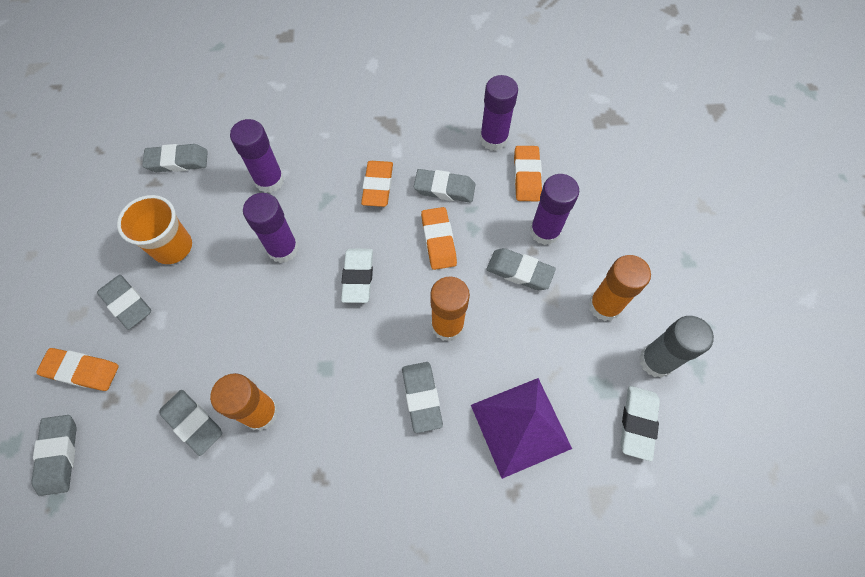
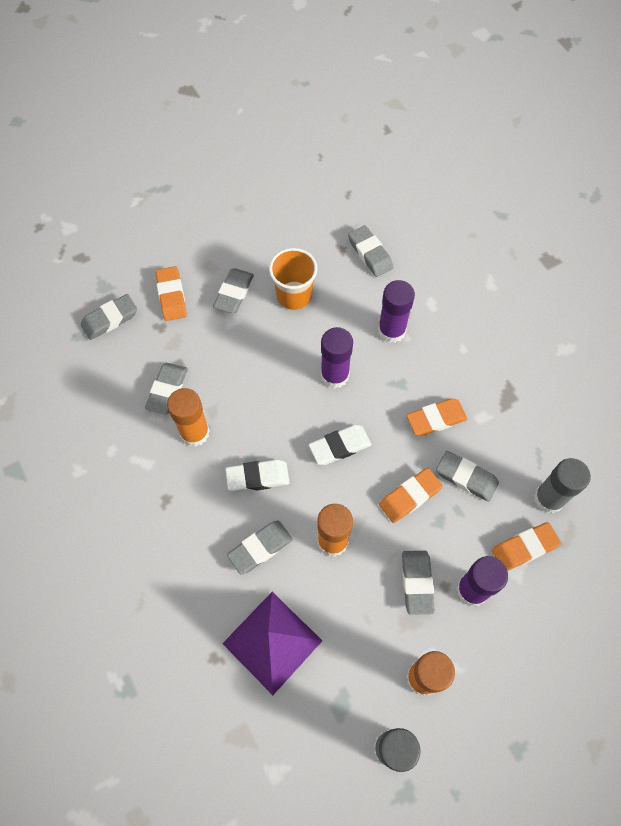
camera: 65 degrees right, 0 degrees up
grey eraser [414,169,476,203] -> grey eraser turned 45 degrees counterclockwise [436,451,499,502]
purple glue stick [480,75,518,151] -> grey glue stick [534,458,591,514]
white eraser [620,386,660,461] -> white eraser moved to [225,460,290,492]

